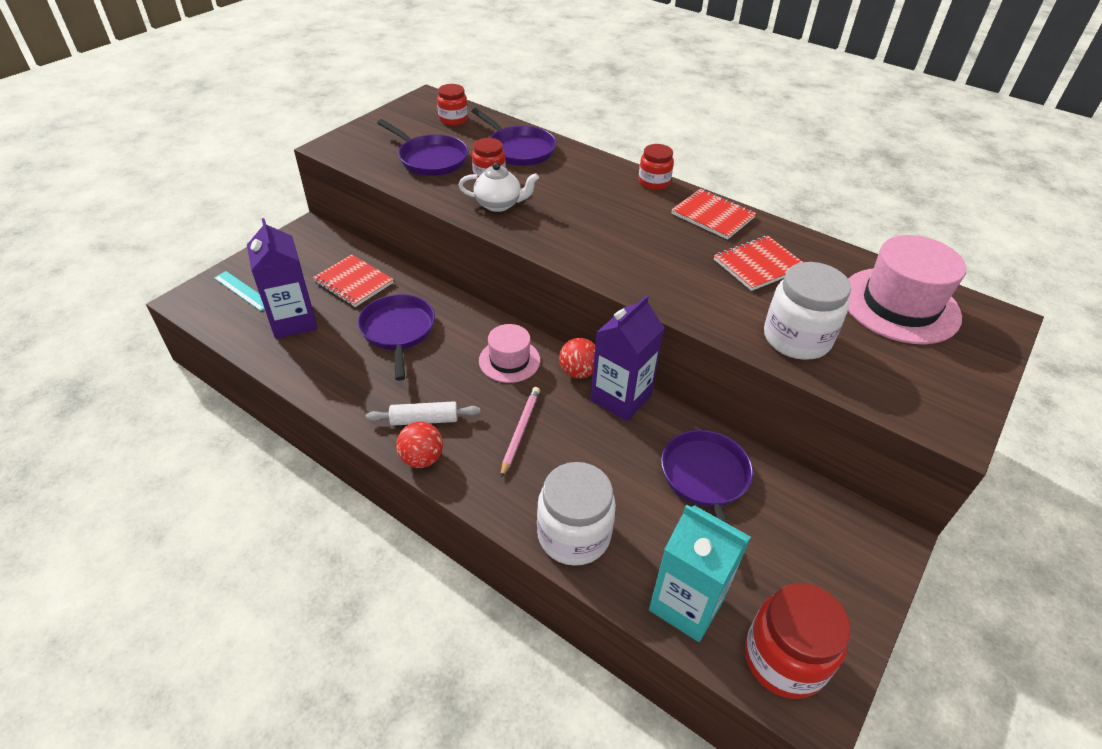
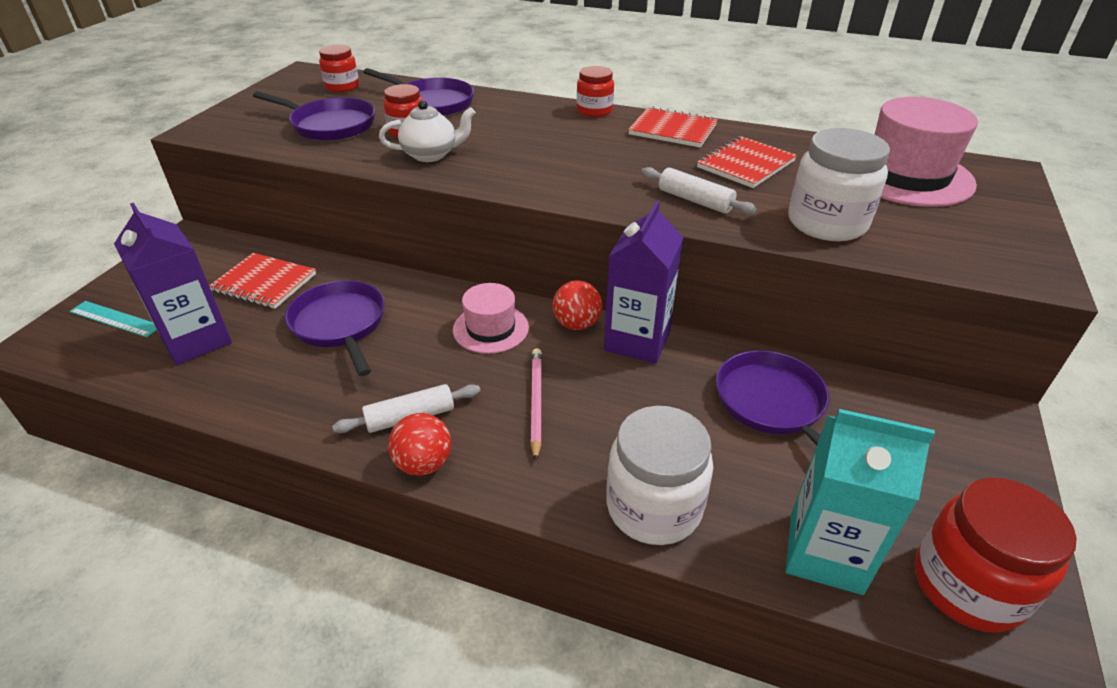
camera: 15 degrees left, 5 degrees down
none -> white rolling pin [641,167,758,215]

